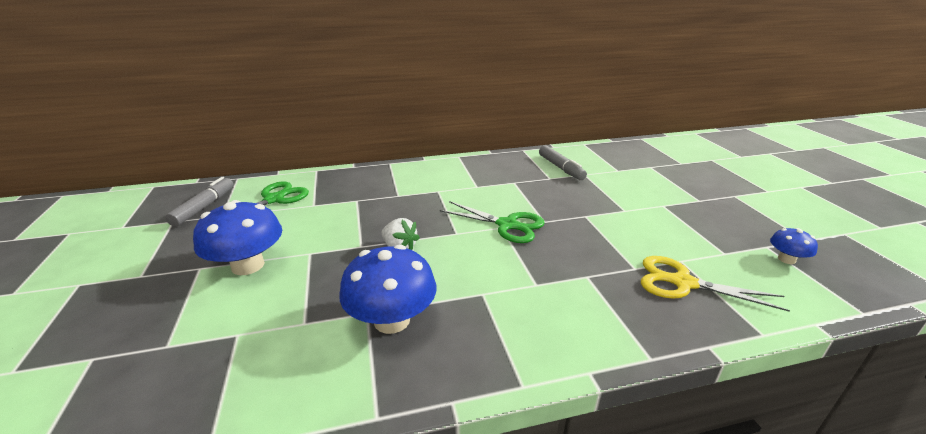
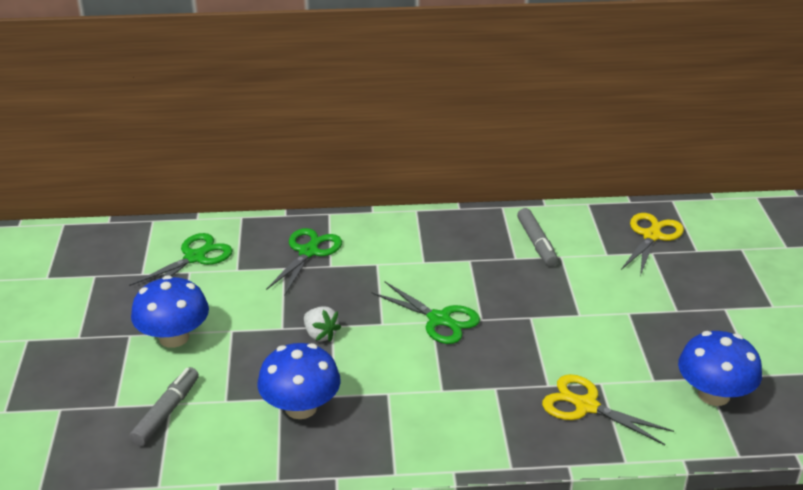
camera: 10 degrees right, 5 degrees up
grey marker [165,177,233,227] -> grey marker moved to [129,367,199,446]
blue mushroom [770,228,818,264] -> blue mushroom [678,331,762,406], size x1.98
none -> green scissors [266,228,342,295]
none -> yellow scissors [621,213,684,276]

